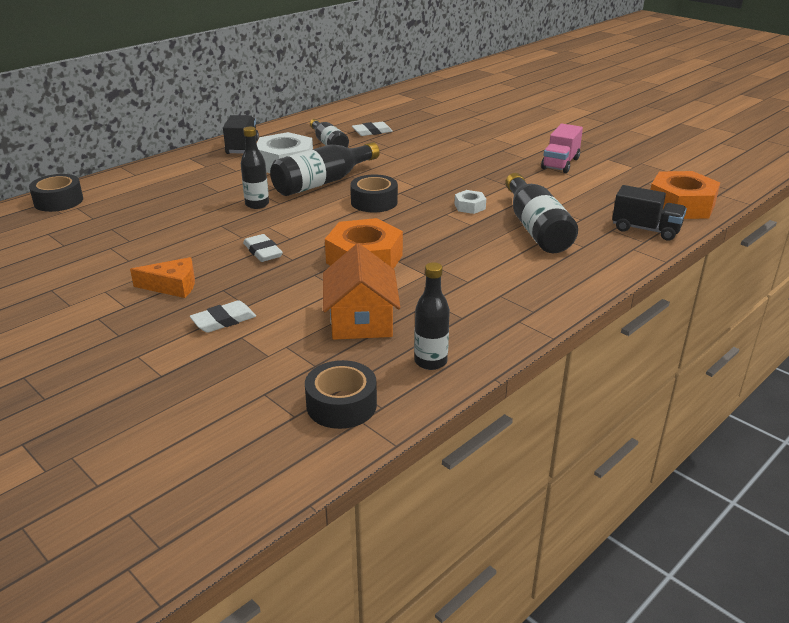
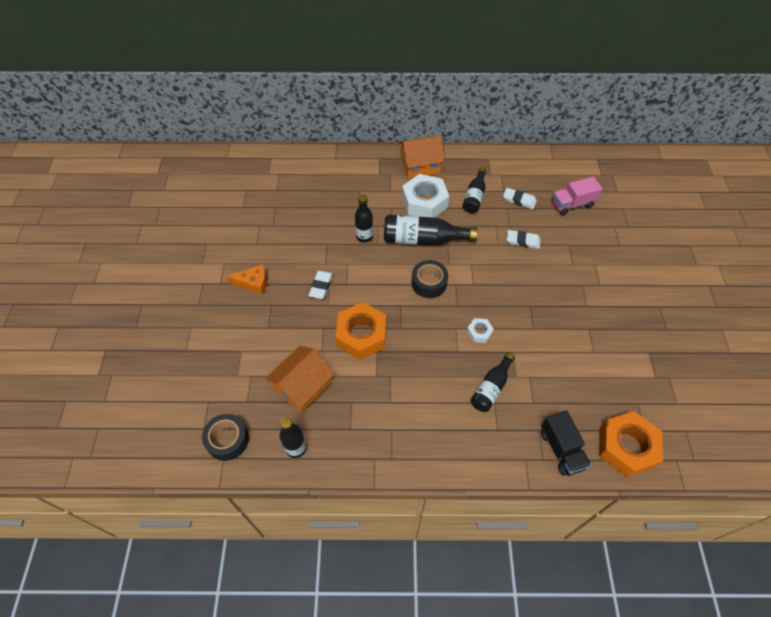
camera: 45 degrees right, 25 degrees up
black tape [29,174,83,212] -> none
orange cheese [130,257,195,298] -> orange cheese turned 45 degrees counterclockwise [226,264,267,295]
white eraser [190,300,256,333] -> white eraser moved to [506,230,541,249]
black truck [223,115,259,154] -> orange house [398,135,445,179]
black bottle [505,173,578,253] -> black bottle [471,353,515,412], size x0.63
pink truck [541,124,583,173] -> pink truck moved to [552,177,603,215]

